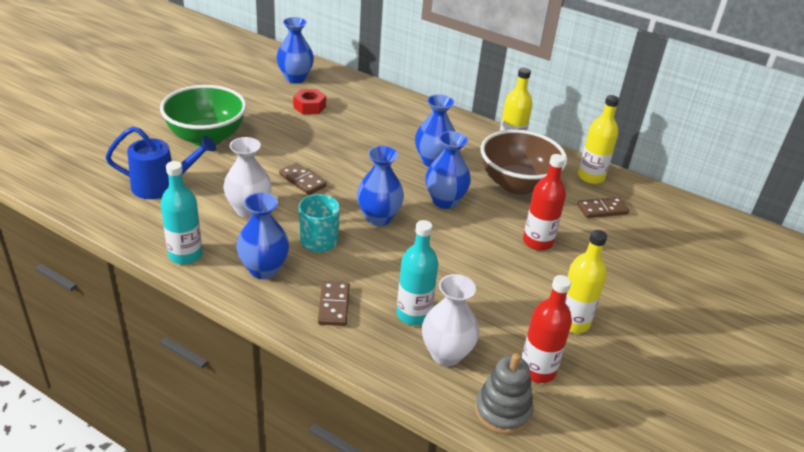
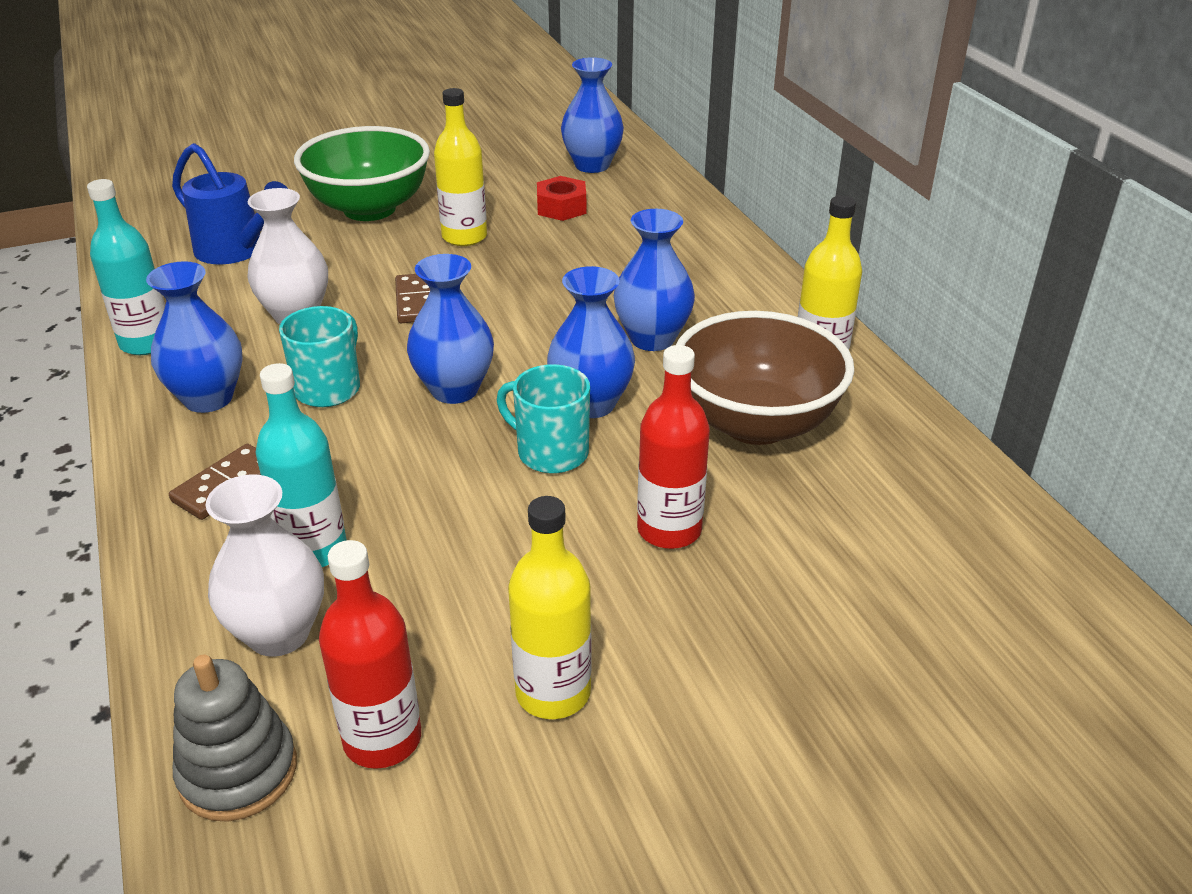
camera: 40 degrees right, 0 degrees up
brown domino [577,197,629,218] -> none
yellow bottle [578,95,619,184] -> yellow bottle moved to [434,88,487,246]
none -> turquoise mug [497,364,590,473]

